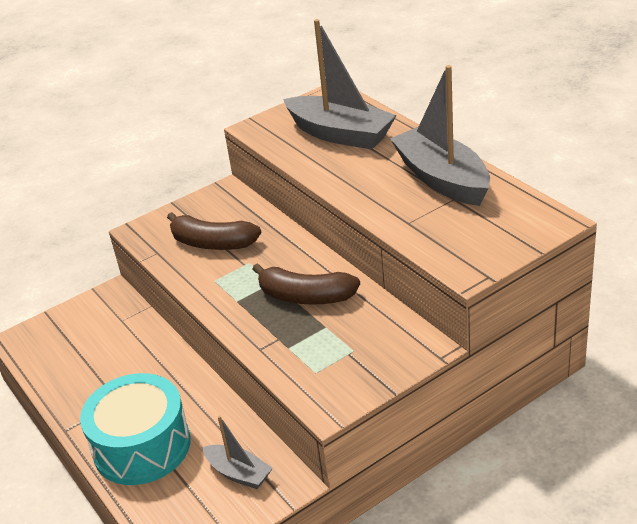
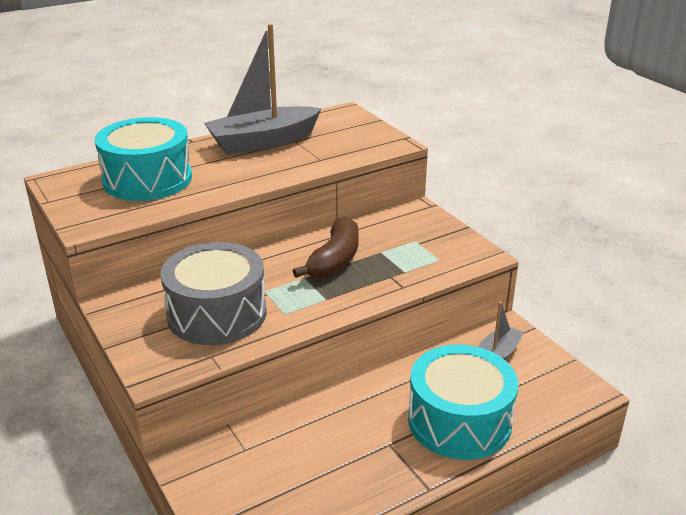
camera: 90 degrees left, 5 degrees down
brown banana [167,212,261,250] -> grey drum [160,242,267,345]
grey boat [283,19,397,149] -> turquoise drum [95,117,192,201]

